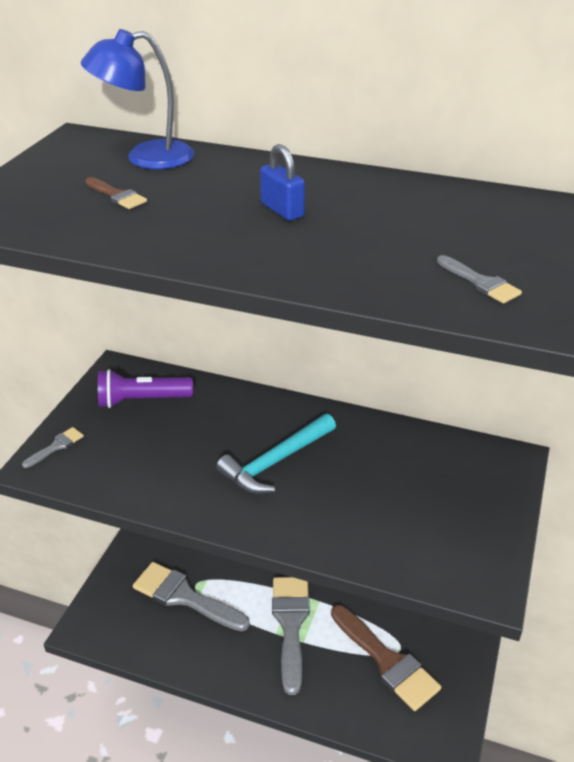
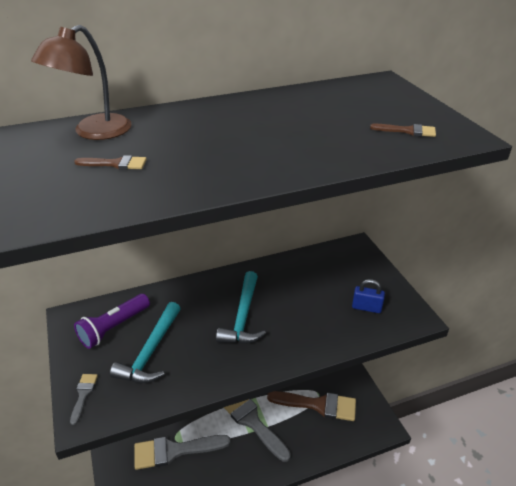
camera: 40 degrees left, 0 degrees up
blue lamp [81,29,194,169] -> brown lamp [31,25,132,140]
blue padlock [260,144,305,221] -> blue padlock moved to [352,279,385,313]
grey brush [437,255,522,303] -> brown brush [370,124,436,137]
none -> turquoise hammer [110,302,181,383]

